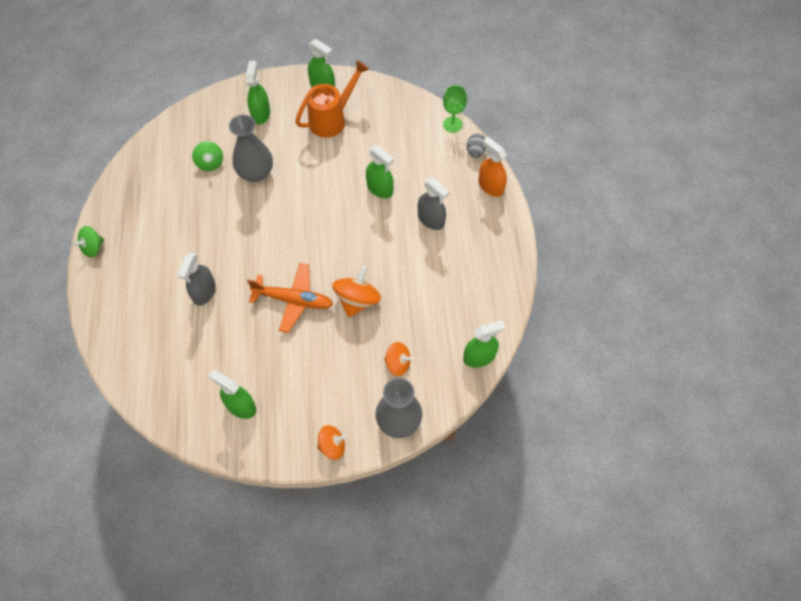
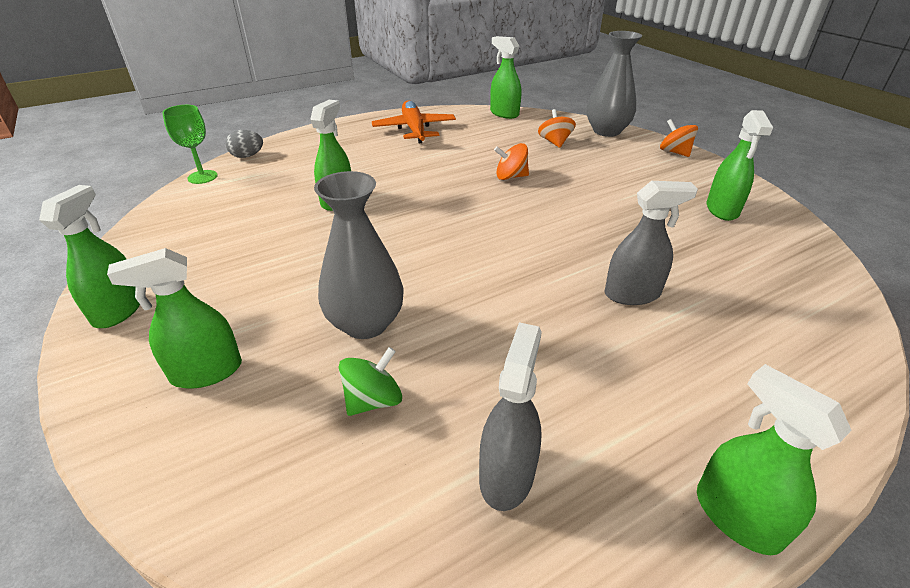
camera: 115 degrees left, 25 degrees down
green spinning top [73,226,104,257] -> green spray bottle [697,364,852,555]
orange plane [247,263,333,333] -> orange plane moved to [372,100,456,143]
orange watering can [295,60,369,138] -> none
orange spinning top [332,266,381,317] -> orange spinning top [494,143,529,180], size x0.65
grey spray bottle [418,178,450,230] -> grey spray bottle moved to [479,322,542,511]
orange spray bottle [478,137,507,197] -> none

